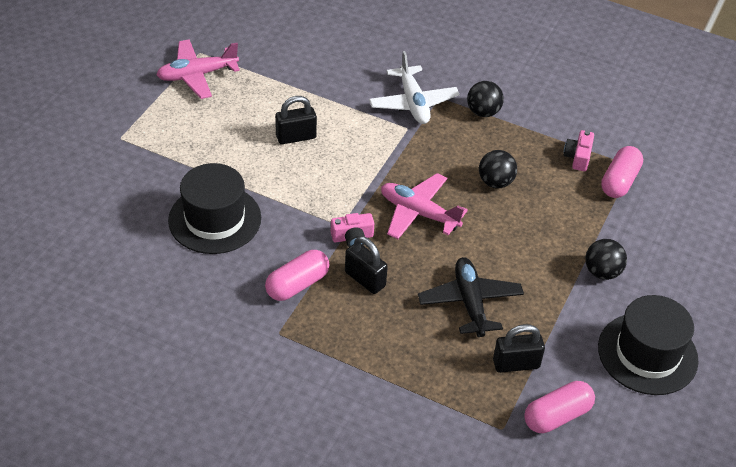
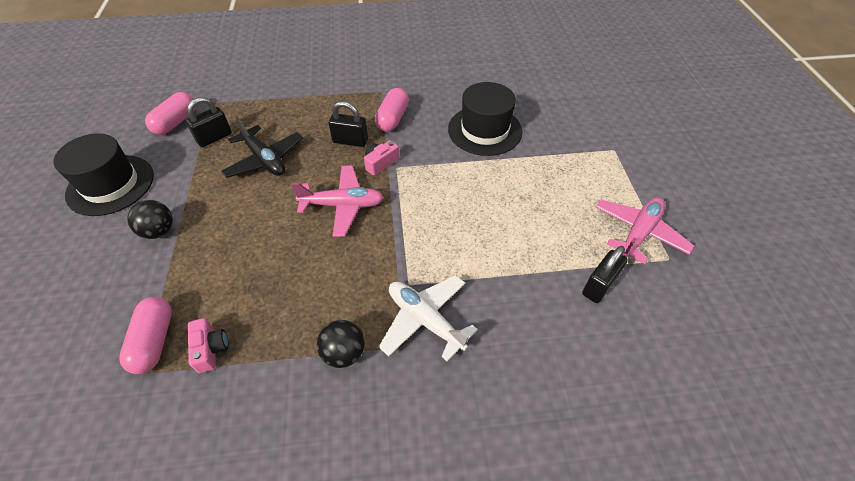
camera: 150 degrees right, 5 degrees up
black padlock [275,96,317,144] -> black padlock moved to [582,246,628,303]
black ball [479,150,517,188] -> none

